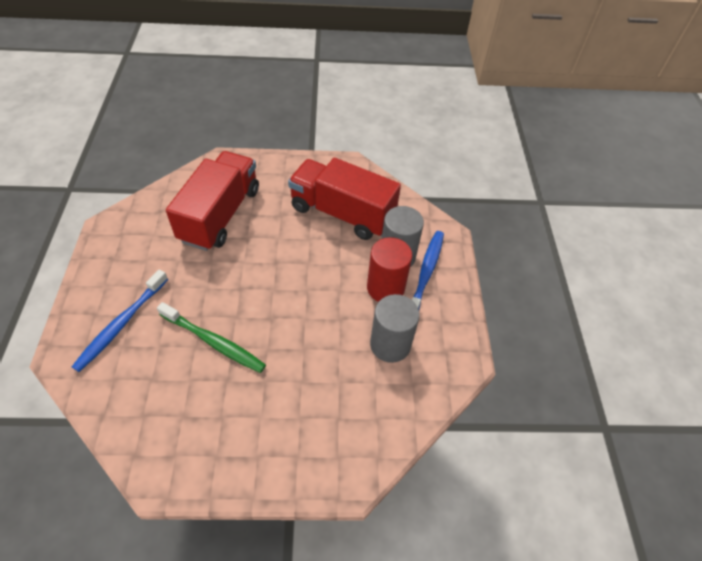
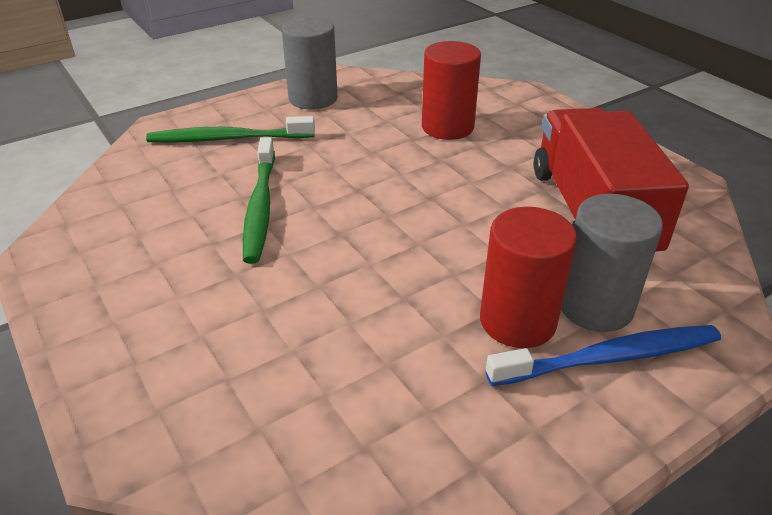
camera: 60 degrees right, 15 degrees down
blue toothbrush [72,269,168,372] -> green toothbrush [146,116,315,143]
red truck [166,151,259,251] -> red cylinder [422,41,481,140]
grey cylinder [370,294,420,363] -> grey cylinder moved to [282,17,338,109]

